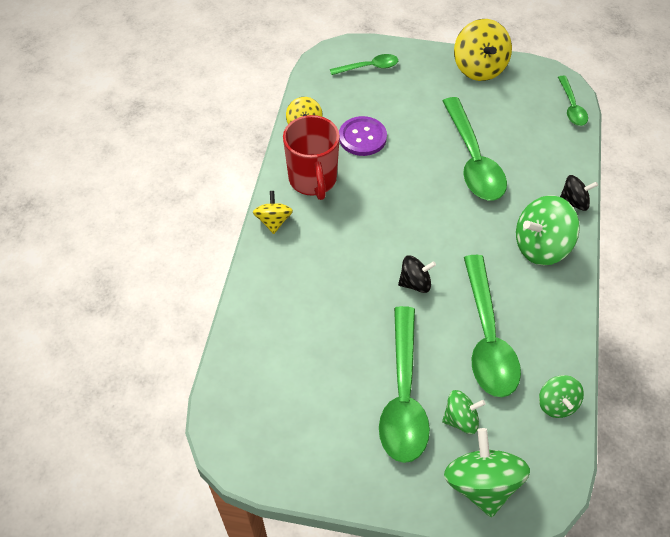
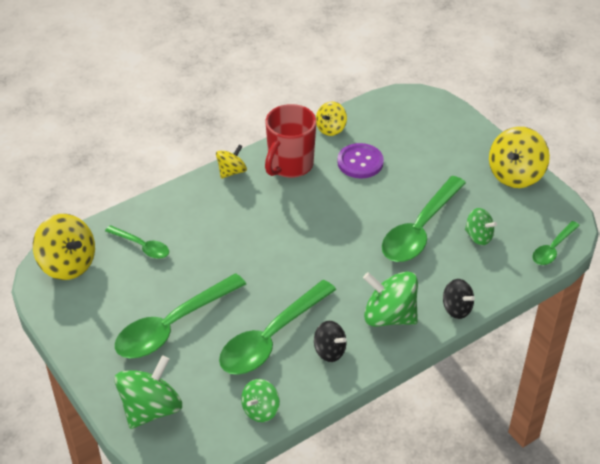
camera: 45 degrees right, 10 degrees down
green spoon [330,54,398,75] -> green spoon moved to [105,225,169,259]
black spinning top [398,256,436,293] -> black spinning top moved to [314,321,346,362]
green spinning top [442,390,486,434] -> green spinning top moved to [465,208,497,245]
none -> yellow spinning top [33,214,95,280]

